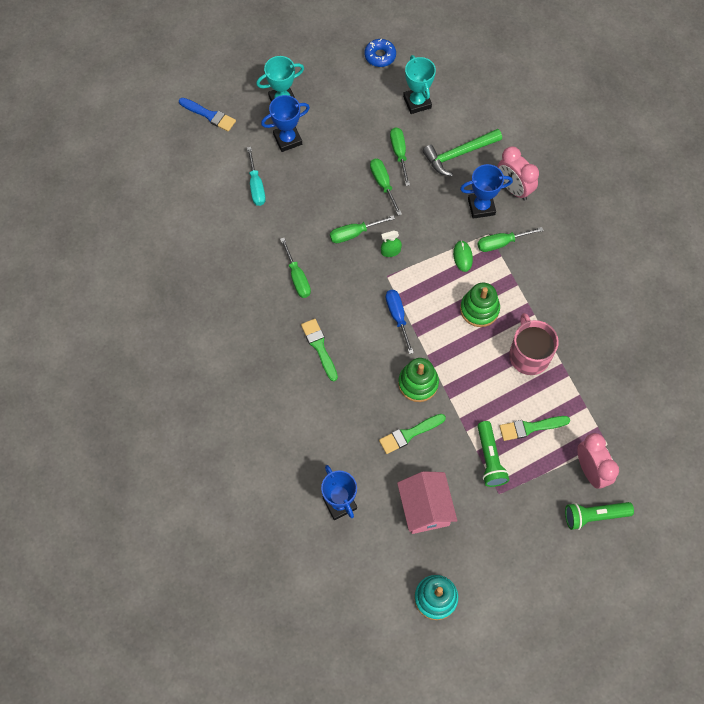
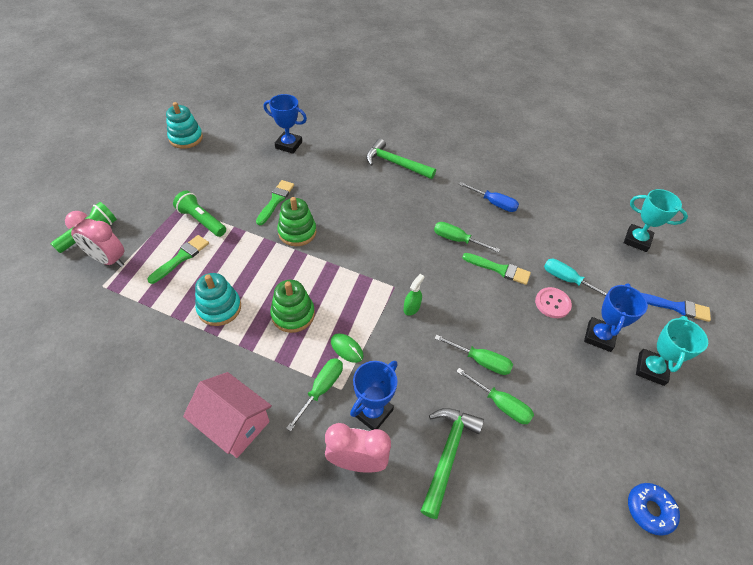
camera: 135 degrees right, 15 degrees down
blue brush [179,98,236,132] -> blue brush turned 150 degrees counterclockwise [642,293,711,322]
green brush [301,319,338,381] -> green brush moved to [462,253,531,285]
green screwdriver [330,215,395,243] -> none
blue screwdriver [386,290,414,354] -> blue screwdriver moved to [459,182,519,212]
pink house [397,471,457,534] -> pink house moved to [183,372,272,458]
turquoise trophy [403,55,436,114] -> turquoise trophy moved to [624,189,688,252]
pink mug [509,313,559,375] -> turquoise stacking toy [195,273,241,326]
none -> green hammer [366,138,436,179]
none -> pink button [535,287,572,318]

